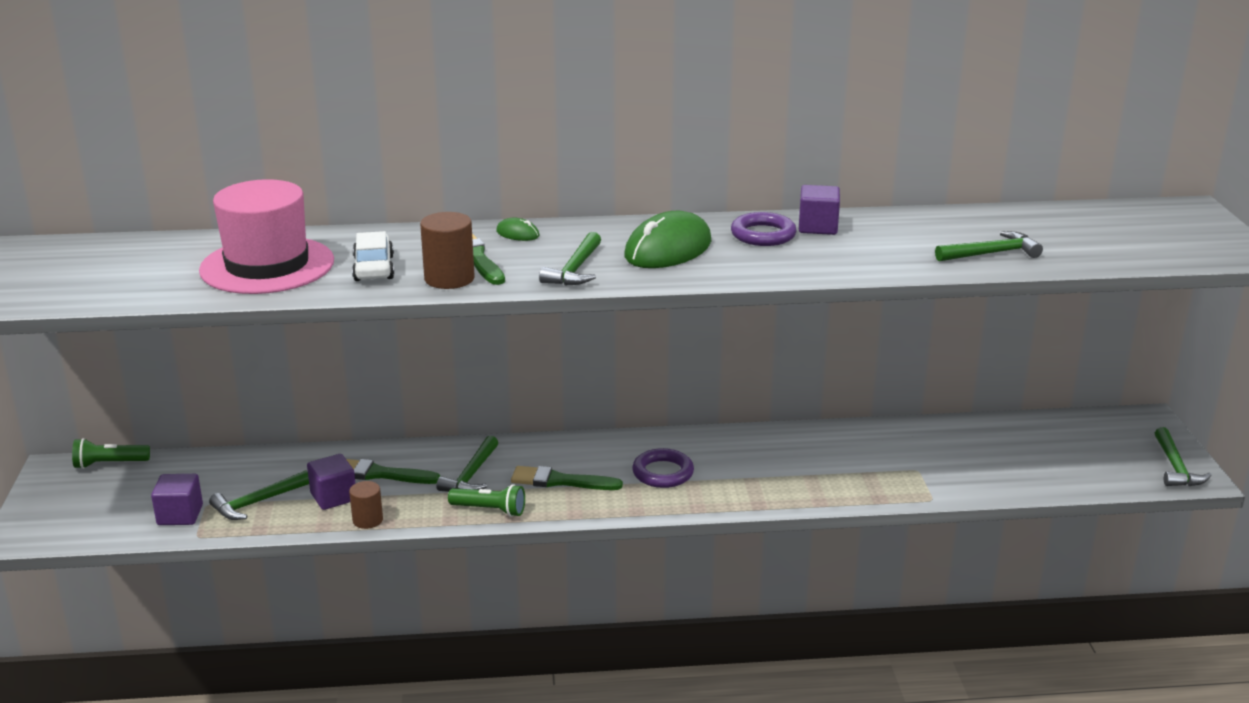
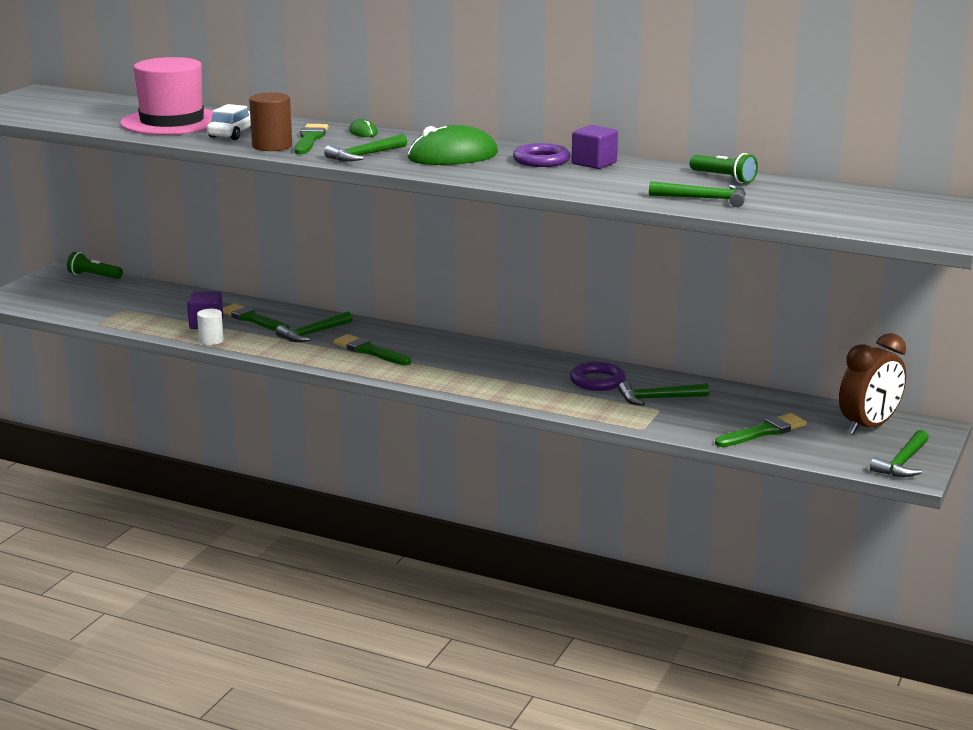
camera: 30 degrees right, 5 degrees down
purple cube [151,474,203,525] -> none
green hammer [209,470,309,520] -> green hammer moved to [618,382,709,406]
brown cylinder [349,481,383,529] -> white cylinder [197,309,224,345]
green flashlight [448,484,525,517] -> green flashlight moved to [690,153,758,183]
purple ring [632,448,694,488] -> purple ring moved to [570,362,625,391]
none -> green brush [715,413,807,447]
none -> brown clock [839,333,906,435]

